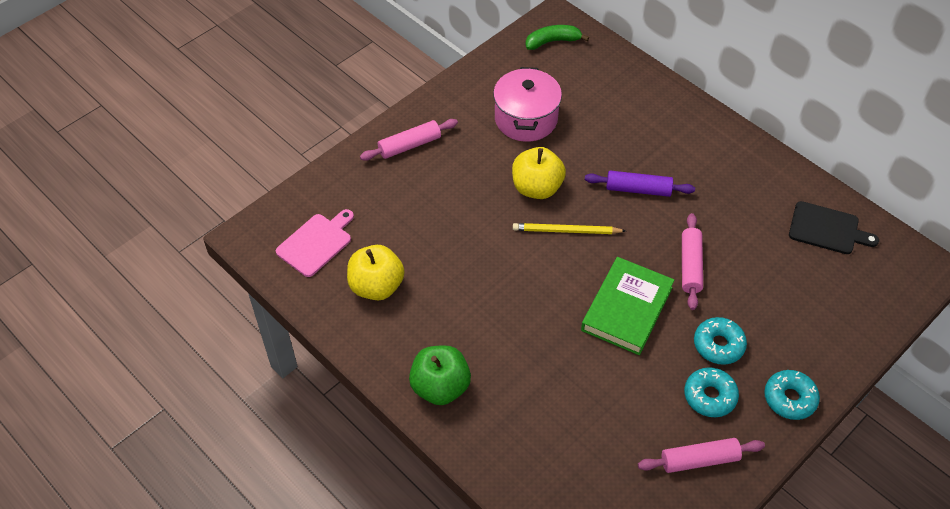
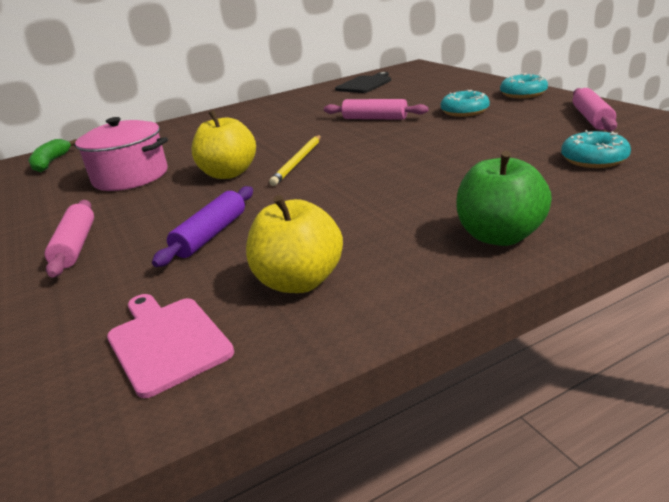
camera: 70 degrees left, 25 degrees down
green book [581,257,674,355] -> none
purple rolling pin [585,171,695,197] -> purple rolling pin moved to [152,186,253,267]
turquoise donut [684,367,739,417] -> turquoise donut moved to [561,130,631,168]

